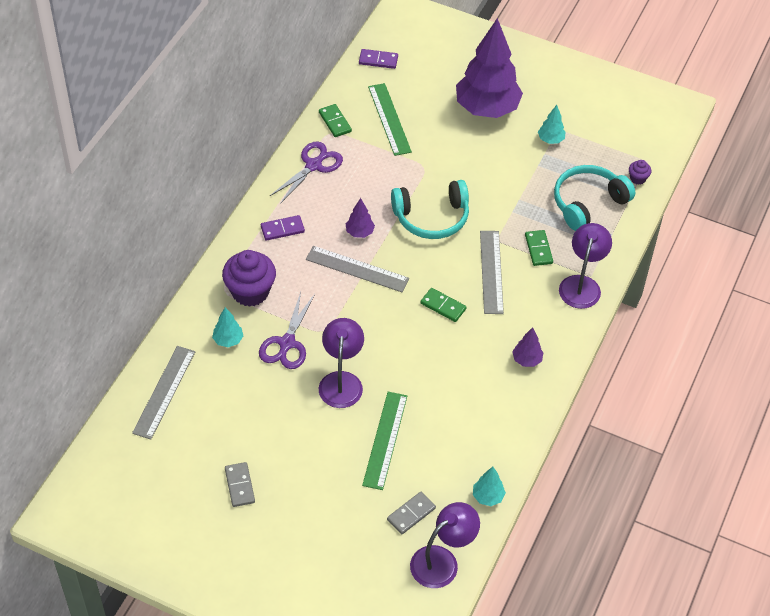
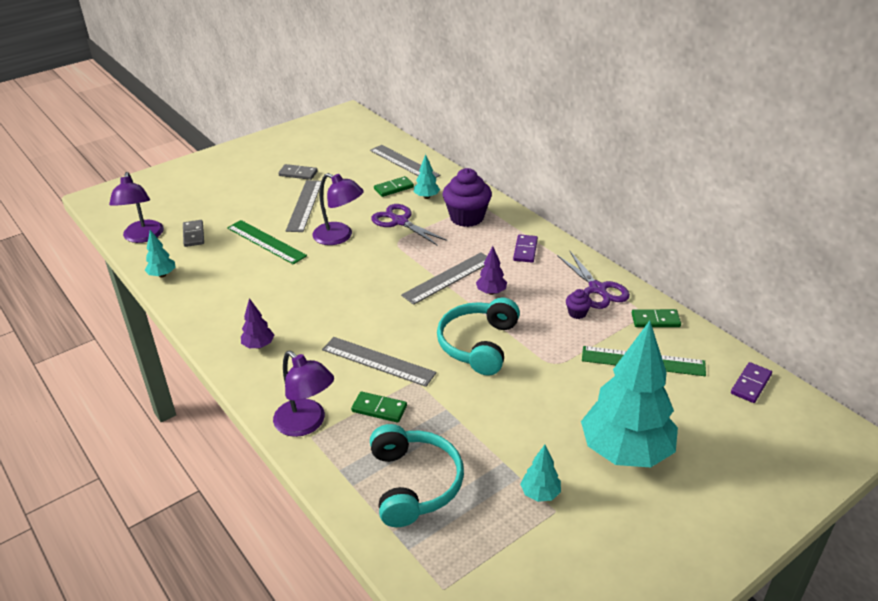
camera: 120 degrees right, 15 degrees down
green domino [420,288,466,322] -> green domino moved to [374,176,414,197]
purple tree [456,18,523,118] -> turquoise tree [581,321,678,467]
purple cupcake [629,160,651,185] -> purple cupcake moved to [566,289,592,319]
none -> grey ruler [286,180,321,232]

